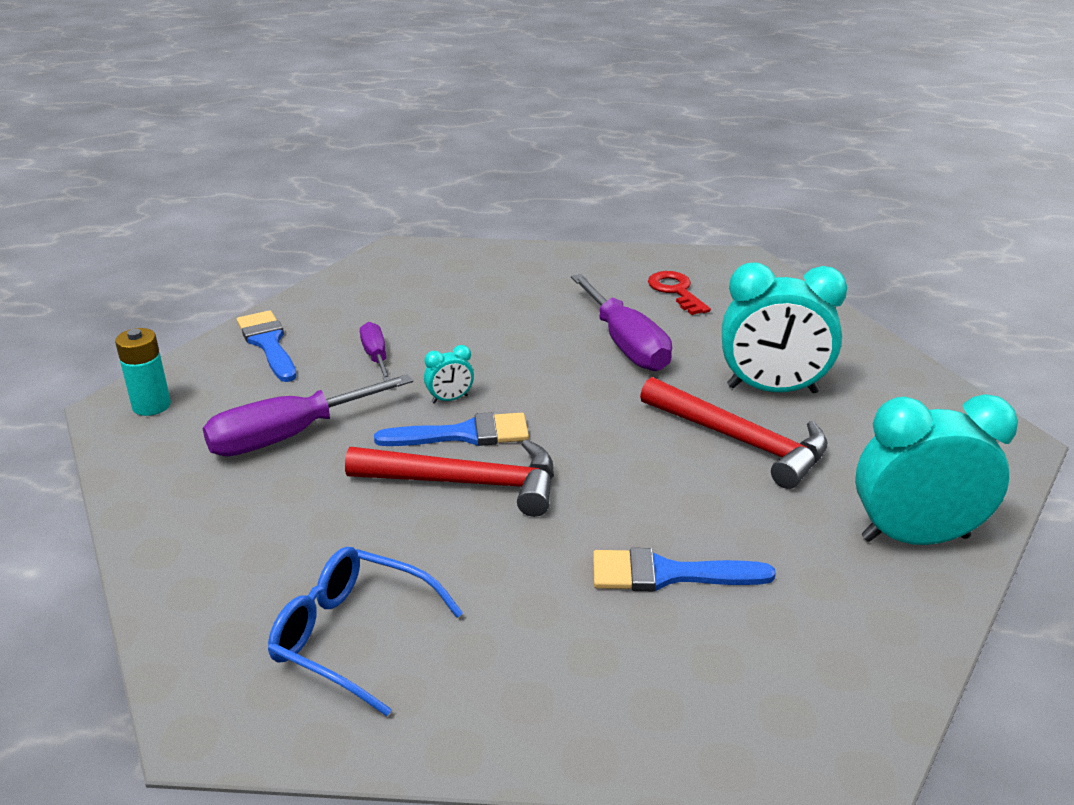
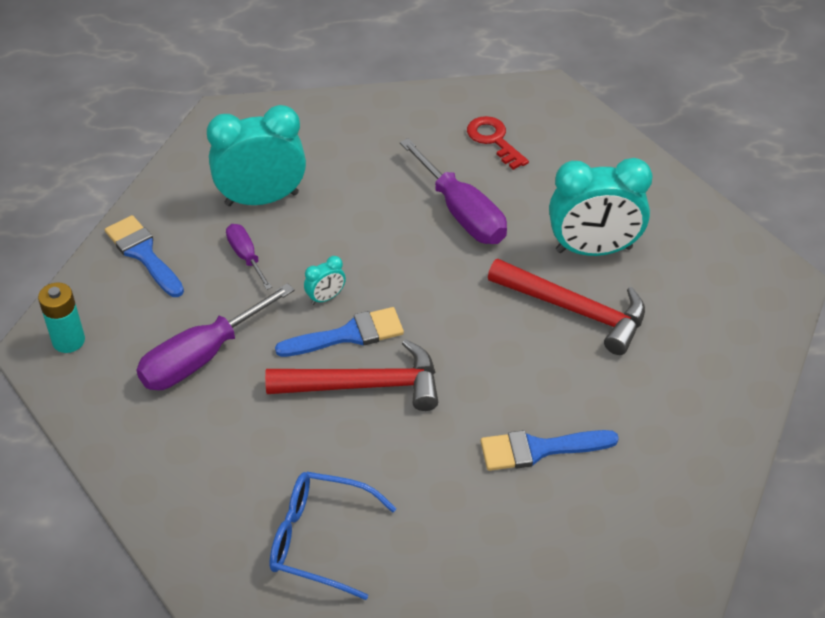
camera: 10 degrees left, 15 degrees up
turquoise clock [855,394,1018,545] -> turquoise clock moved to [207,105,306,206]

